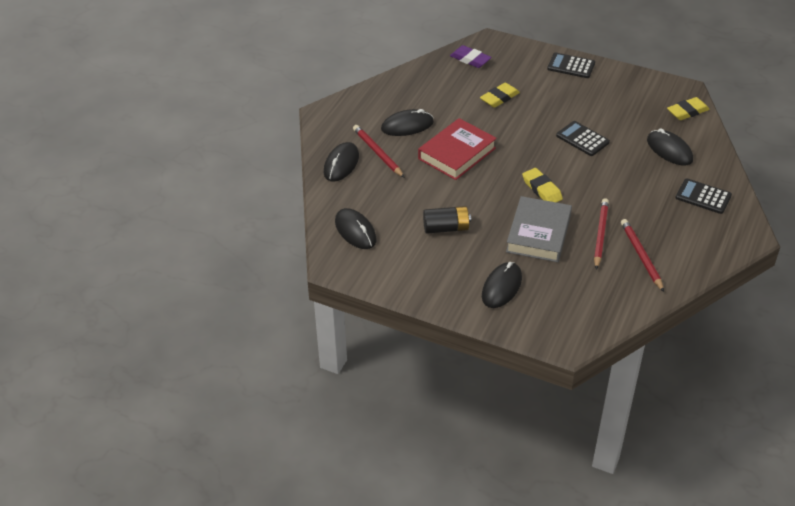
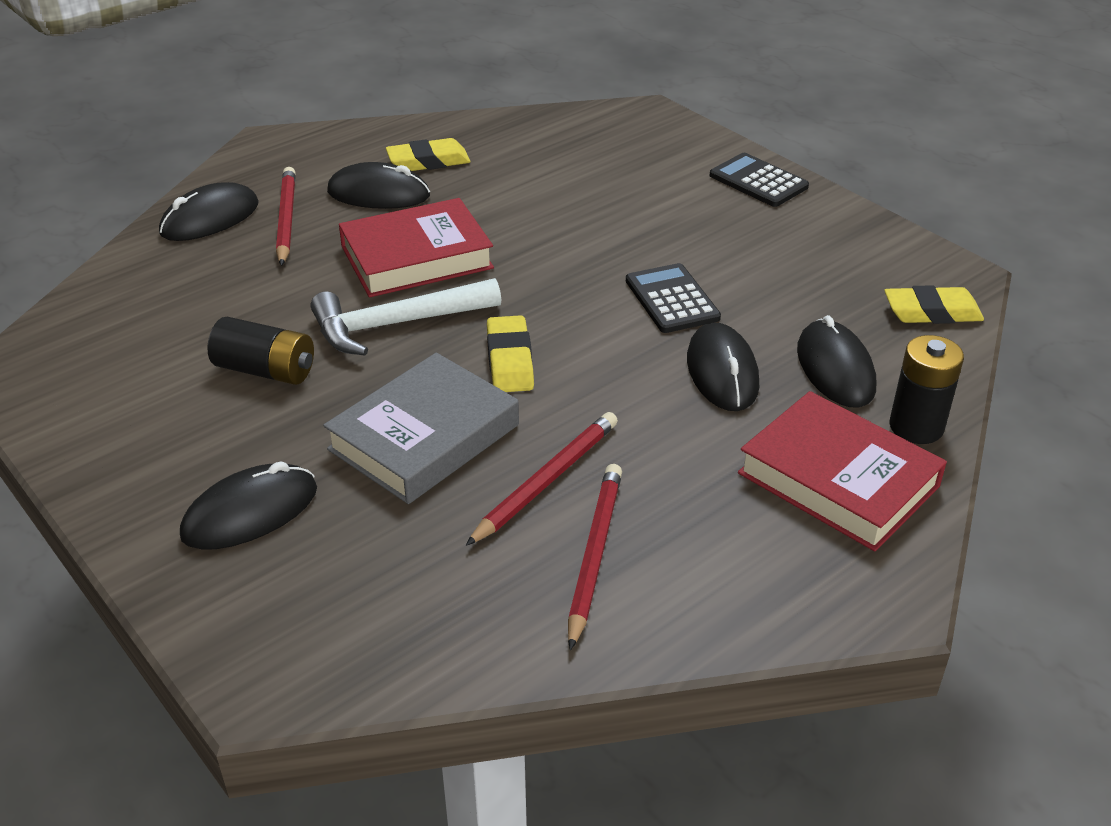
camera: 25 degrees right, 5 degrees down
black mouse [335,208,377,249] -> black mouse moved to [687,323,759,411]
purple eraser [450,45,492,68] -> none
yellow eraser [480,83,520,108] -> yellow eraser moved to [386,138,471,171]
black calculator [675,178,732,214] -> red book [738,391,947,552]
none -> white hammer [311,278,501,356]
none -> black battery [889,335,964,444]

